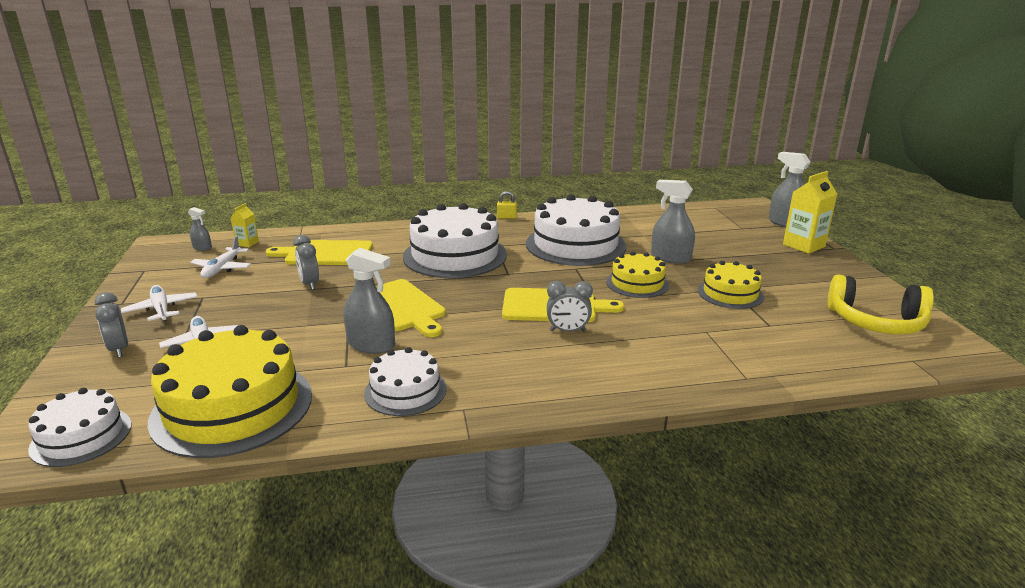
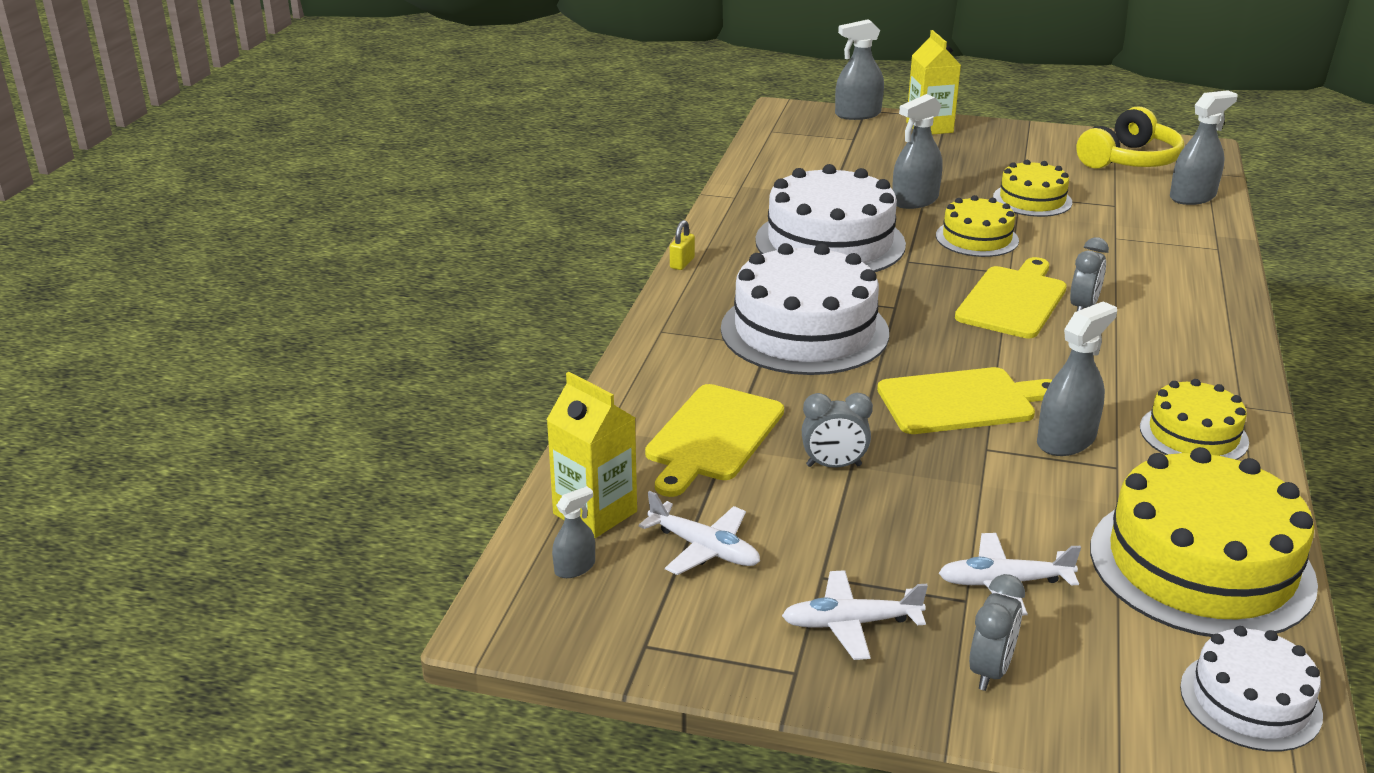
camera: 65 degrees left, 5 degrees up
grey clock [95,292,128,358] -> grey clock turned 60 degrees counterclockwise [969,574,1025,691]
yellow carton [230,203,259,247] -> yellow carton [547,372,637,538], size x1.85
white cake [364,347,447,416] -> yellow cake [1140,379,1249,460]
none -> grey spray bottle [1170,90,1238,205]

